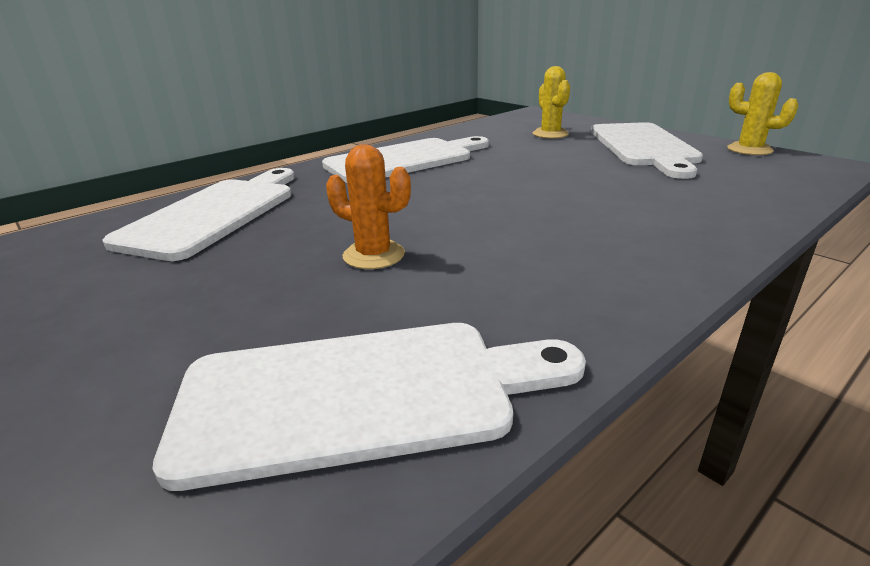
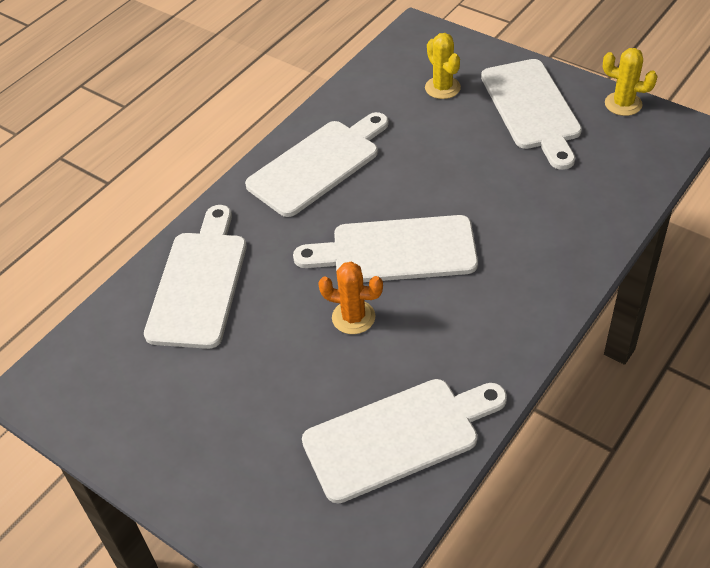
camera: 10 degrees left, 20 degrees up
none -> white cutting board [293,215,478,282]

